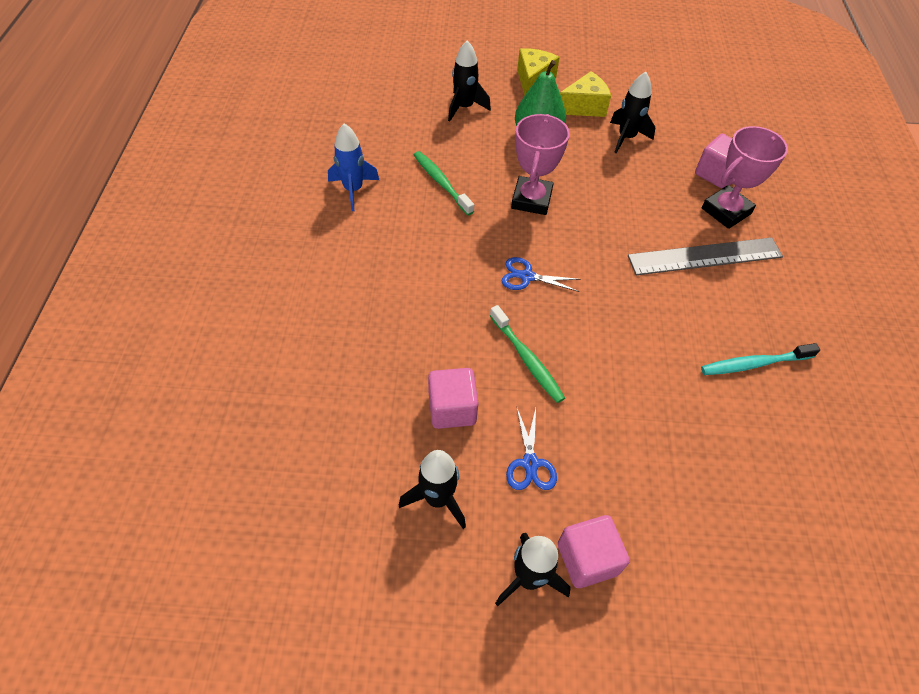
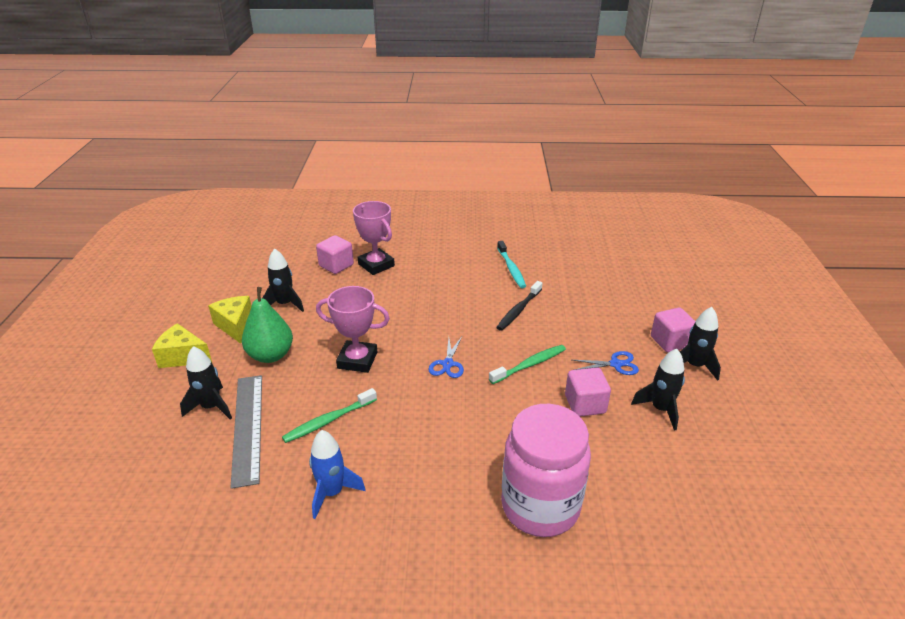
camera: 90 degrees left, 20 degrees down
grey ruler [628,237,783,275] -> grey ruler moved to [230,375,262,489]
none -> black toothbrush [496,281,542,331]
none -> pink jar [501,404,591,537]

